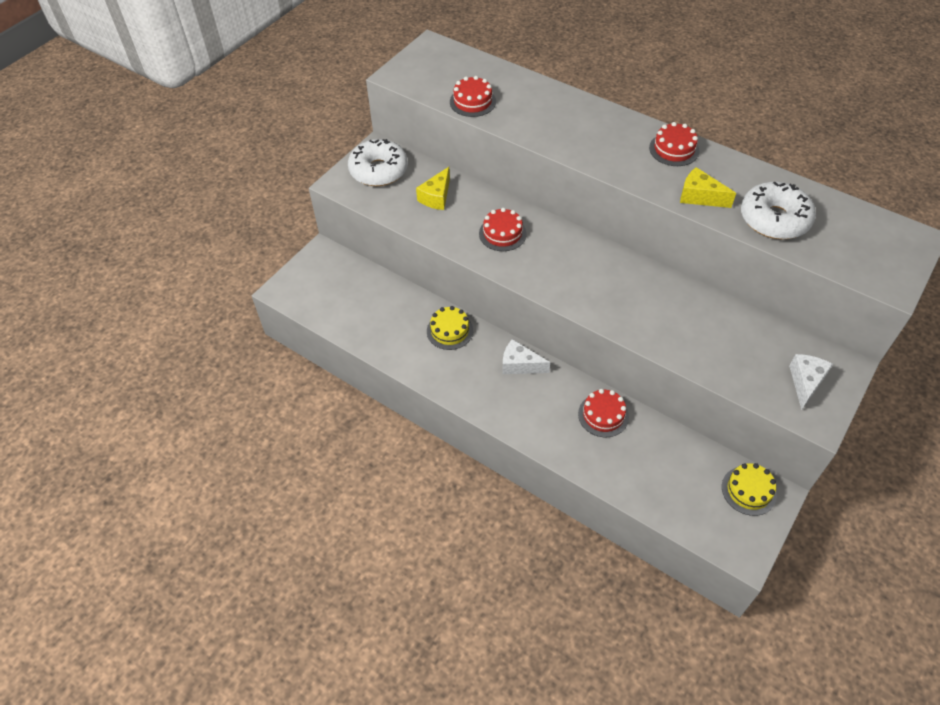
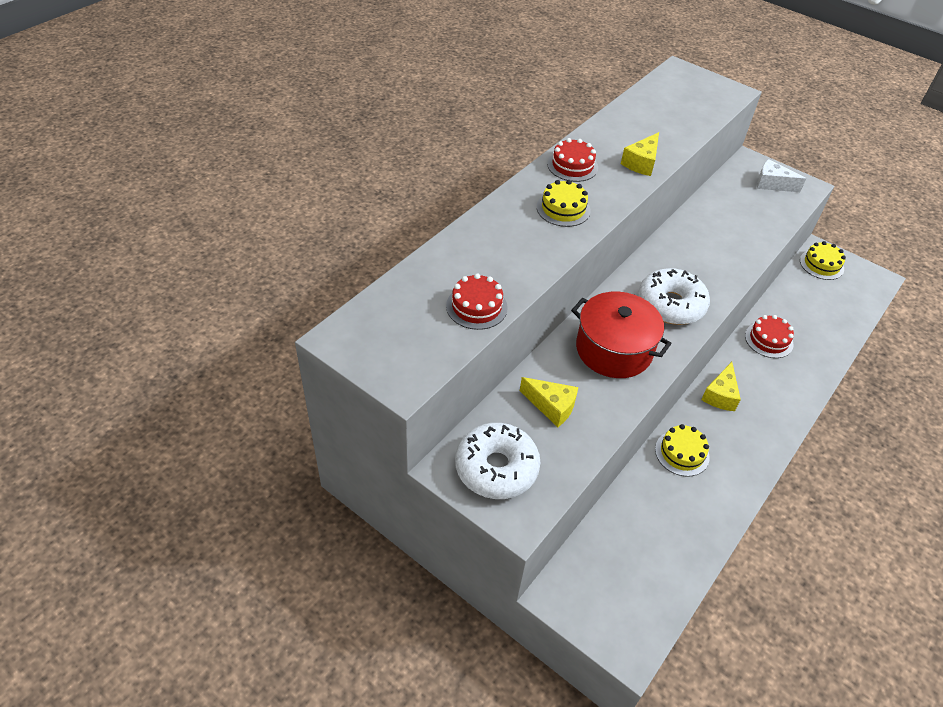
camera: 90 degrees left, 5 degrees down
red cake [479,208,527,251] -> red pot [571,292,672,378]
white cheese [502,339,550,374] -> yellow cheese [701,362,741,411]
white donut [741,181,816,239] -> white donut moved to [638,268,710,325]
none -> yellow cake [537,180,591,227]

